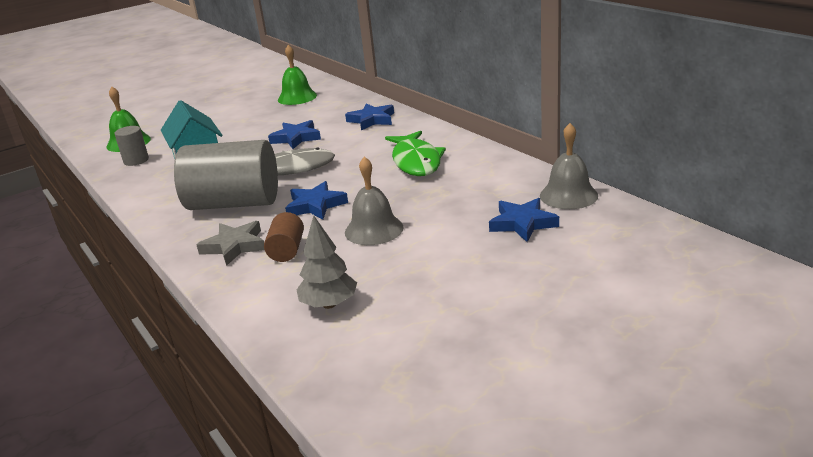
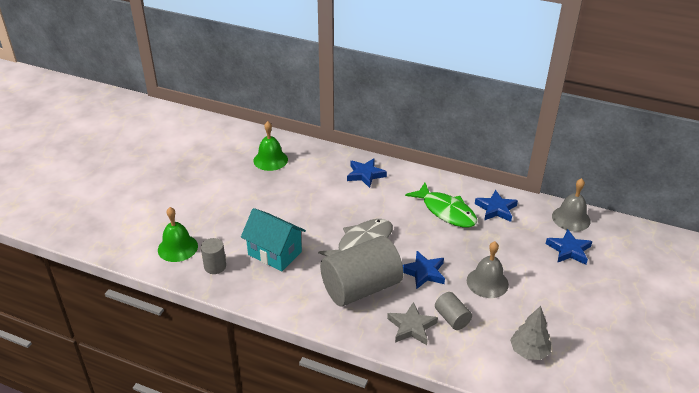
camera: 35 degrees left, 10 degrees up
brown cylinder [264,212,304,262] -> grey cylinder [435,292,472,330]
blue star [268,120,321,149] -> blue star moved to [475,190,518,222]

